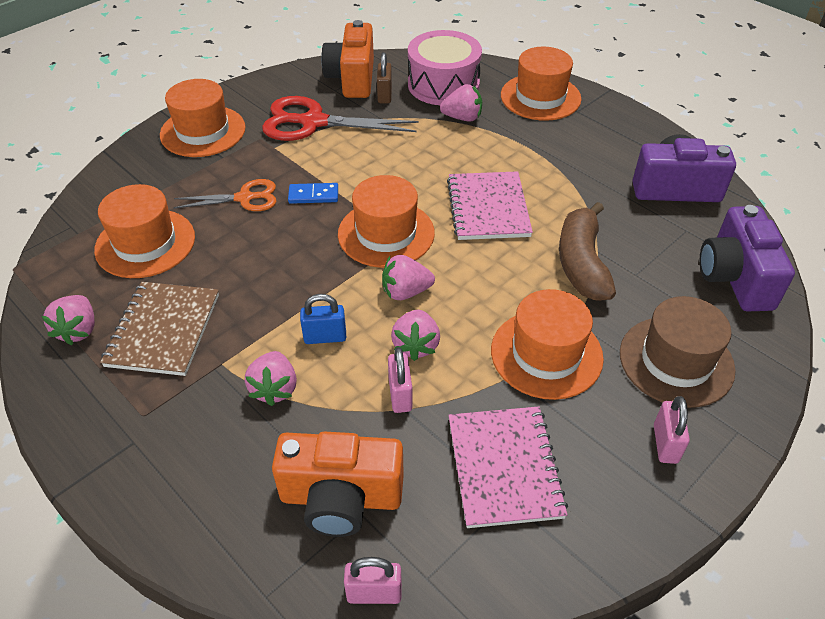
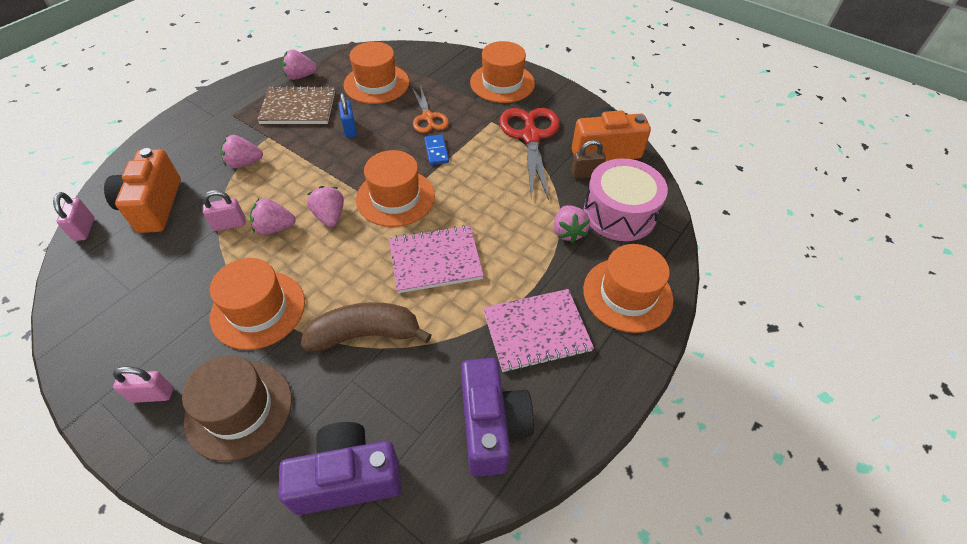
camera: 80 degrees right, 5 degrees up
blue padlock [300,294,346,344] -> blue padlock moved to [339,93,357,138]
pink notebook [448,406,568,528] -> pink notebook moved to [483,289,594,372]

